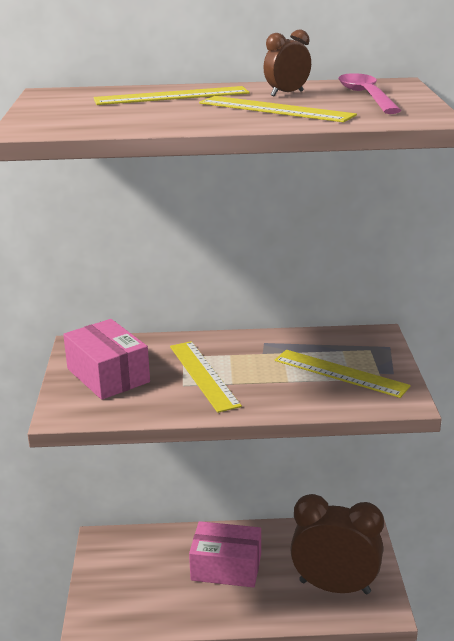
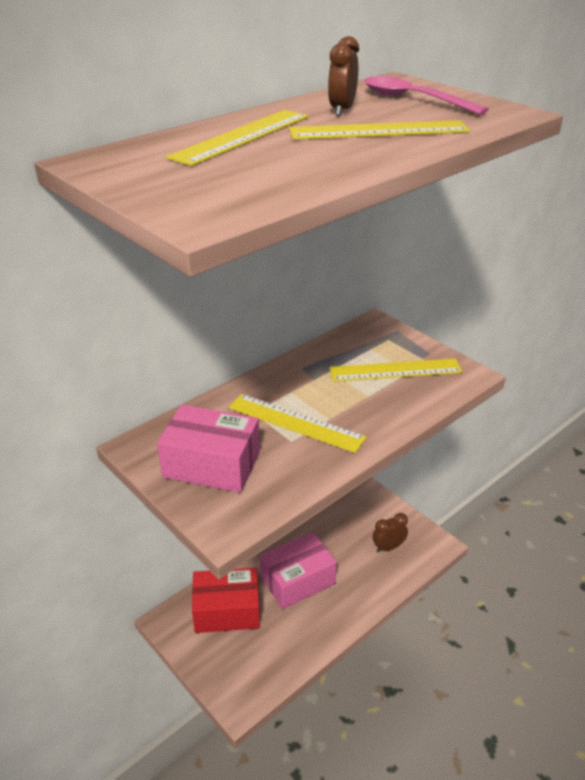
camera: 40 degrees left, 10 degrees up
brown clock [290,494,384,594] -> brown clock [373,513,408,552], size x0.45
none -> red box [192,567,260,633]

